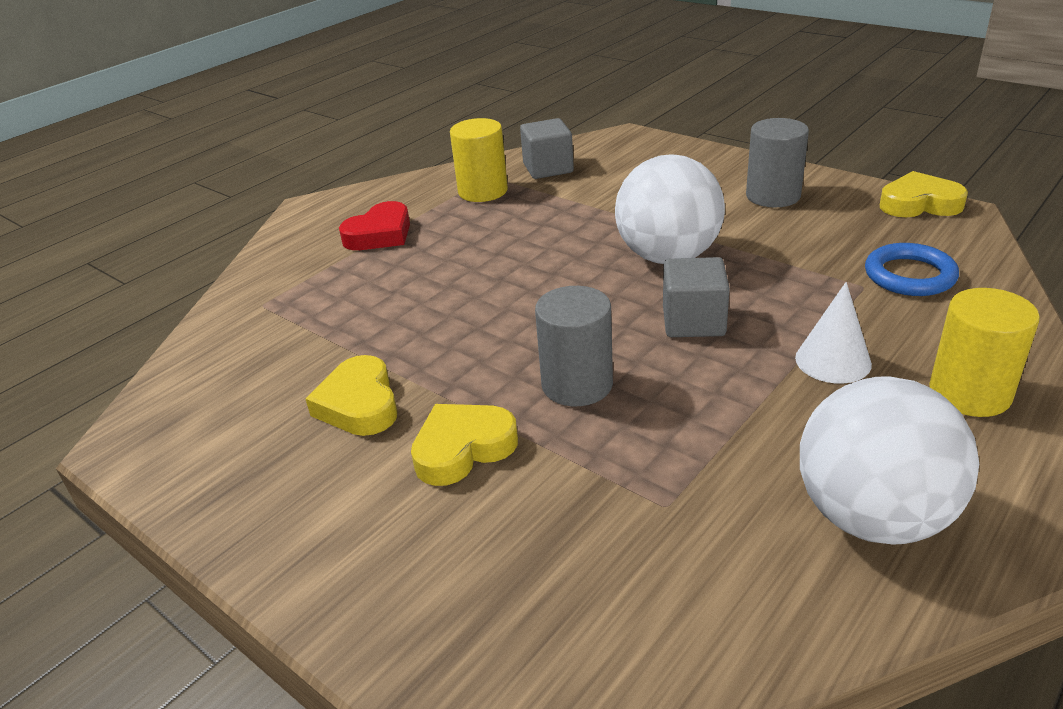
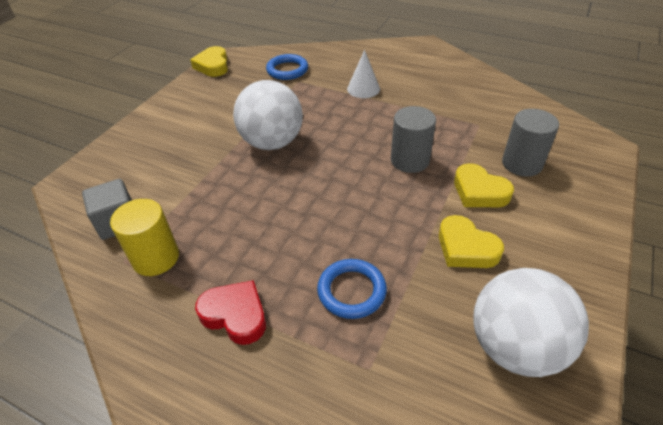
camera: 105 degrees left, 10 degrees up
yellow heart [306,355,397,436] -> yellow heart turned 75 degrees clockwise [439,215,504,268]
grey cube [663,257,730,337] -> none
grey cylinder [746,118,809,207] -> grey cylinder moved to [502,109,559,177]
white ball [800,376,979,545] -> white ball moved to [474,268,589,377]
yellow cylinder [929,288,1040,417] -> none
none -> blue ring [317,259,387,319]

